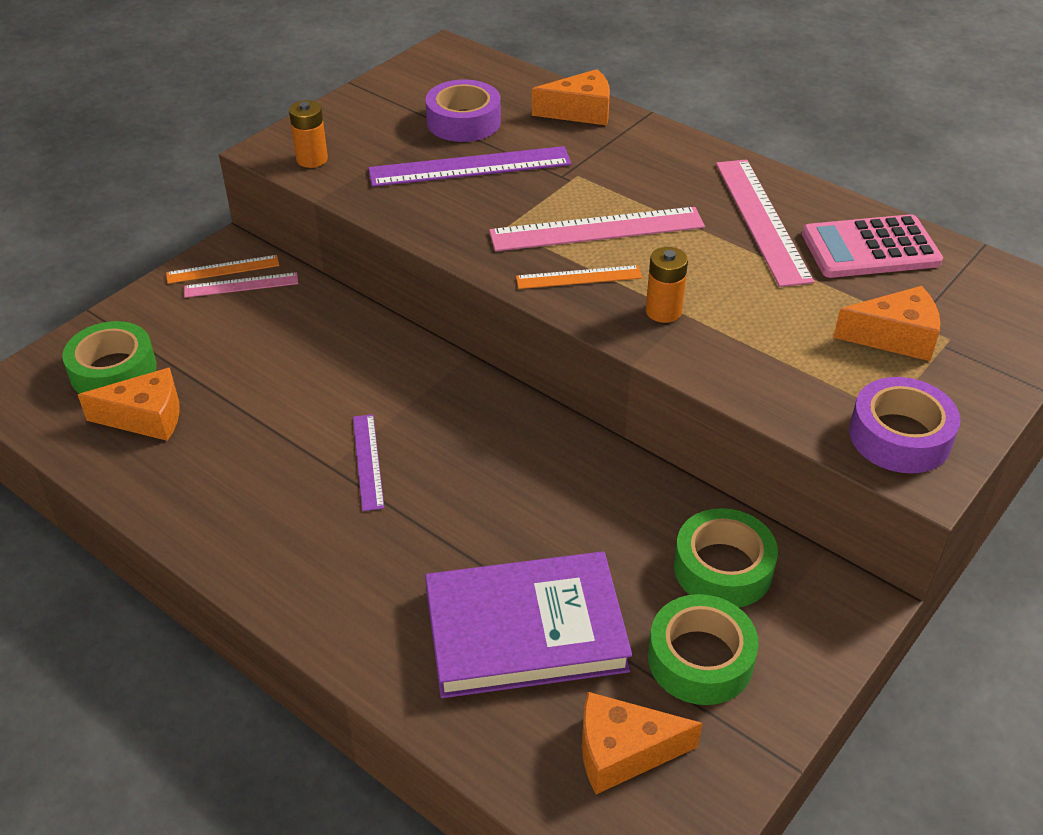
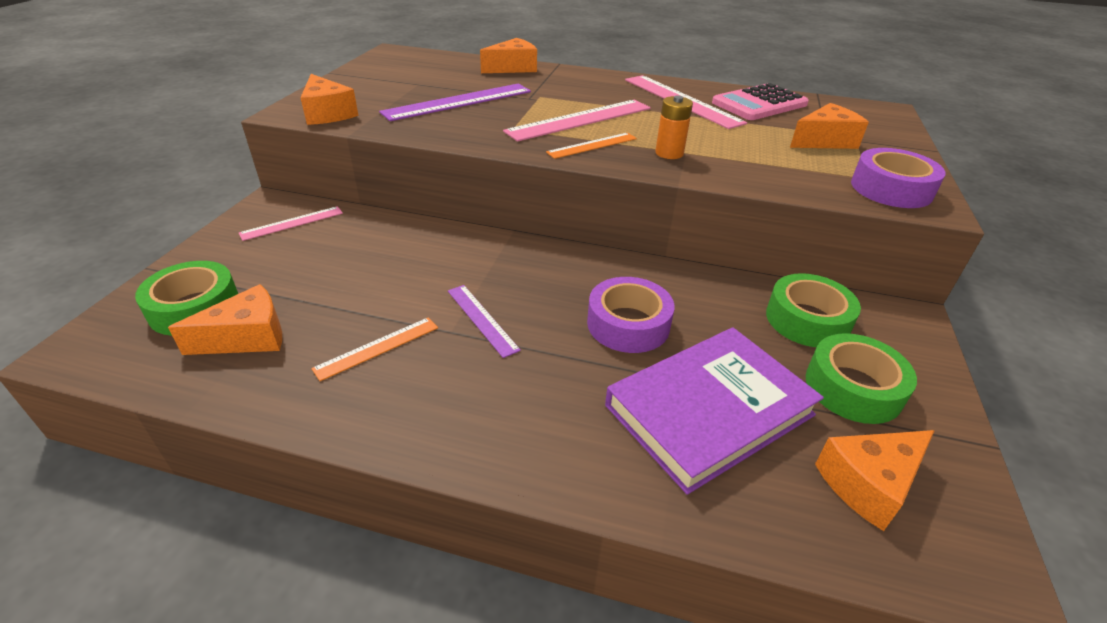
camera: 25 degrees left, 5 degrees down
orange ruler [166,255,279,284] -> orange ruler moved to [311,317,438,381]
orange battery [289,100,328,168] -> orange cheese [300,74,359,125]
purple tape [425,80,501,142] -> purple tape moved to [587,277,674,353]

